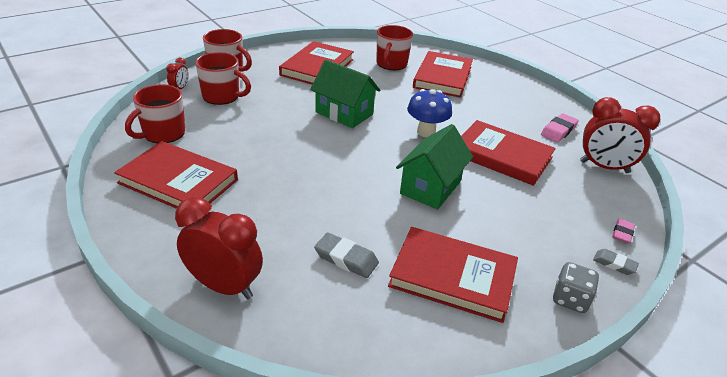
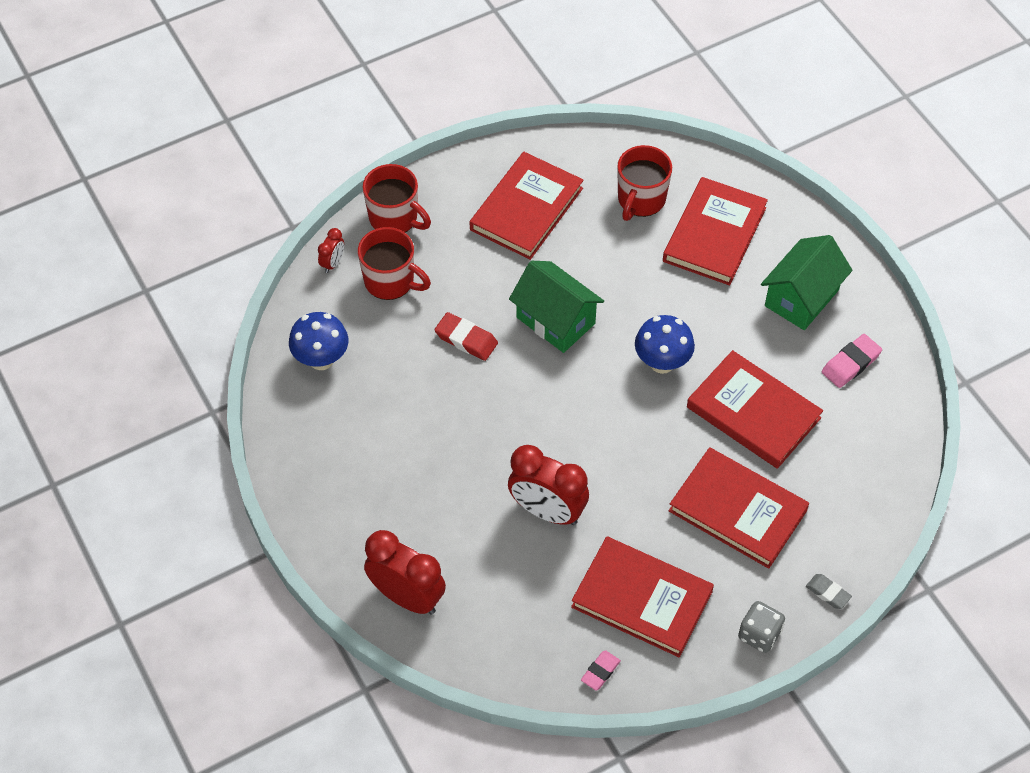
camera: 10 degrees right, 20 degrees up
red book [114,141,238,209] -> red book moved to [669,447,809,569]
red mug [125,84,185,143] -> blue mushroom [289,312,348,370]
grey eraser [314,232,379,278] -> none
green house [396,124,473,209] -> green house moved to [761,235,852,330]
red clock [580,97,660,173] -> red clock moved to [508,445,589,525]
pink eraser [612,219,635,244] -> pink eraser moved to [581,650,621,691]
none -> red eraser [434,312,498,361]

